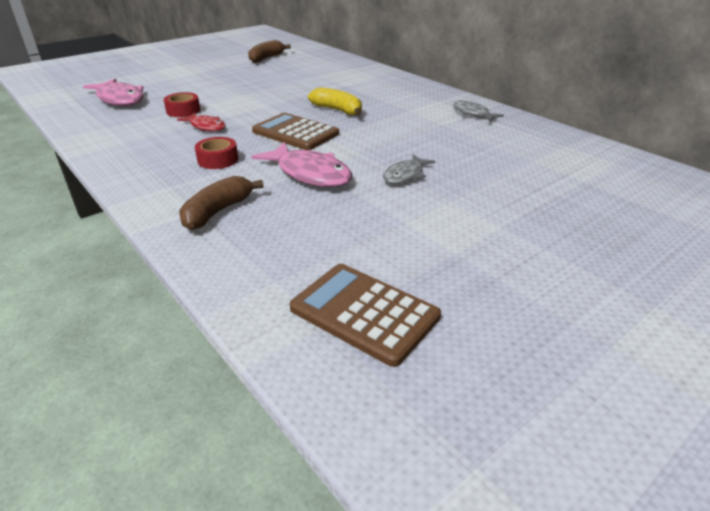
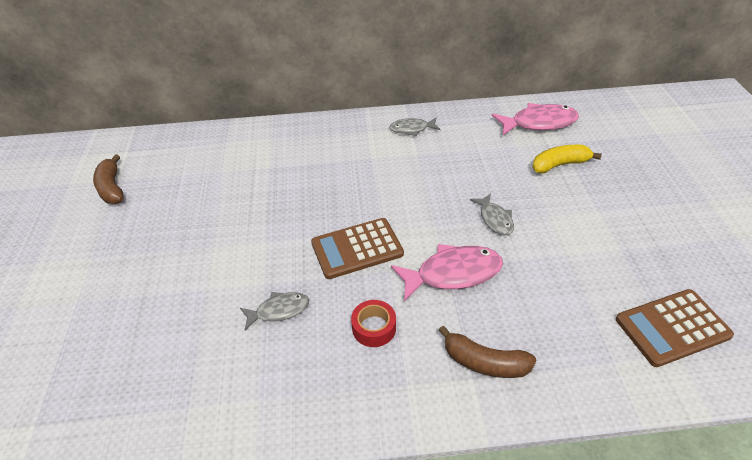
camera: 55 degrees left, 10 degrees up
pink fish [83,79,144,106] -> pink fish moved to [492,103,579,135]
red tape [164,92,200,117] -> none
red fish [177,113,226,132] -> grey fish [240,292,309,330]
brown banana [179,176,264,230] -> brown banana turned 45 degrees counterclockwise [438,326,536,378]
yellow banana [308,87,362,116] -> yellow banana moved to [532,145,602,174]

